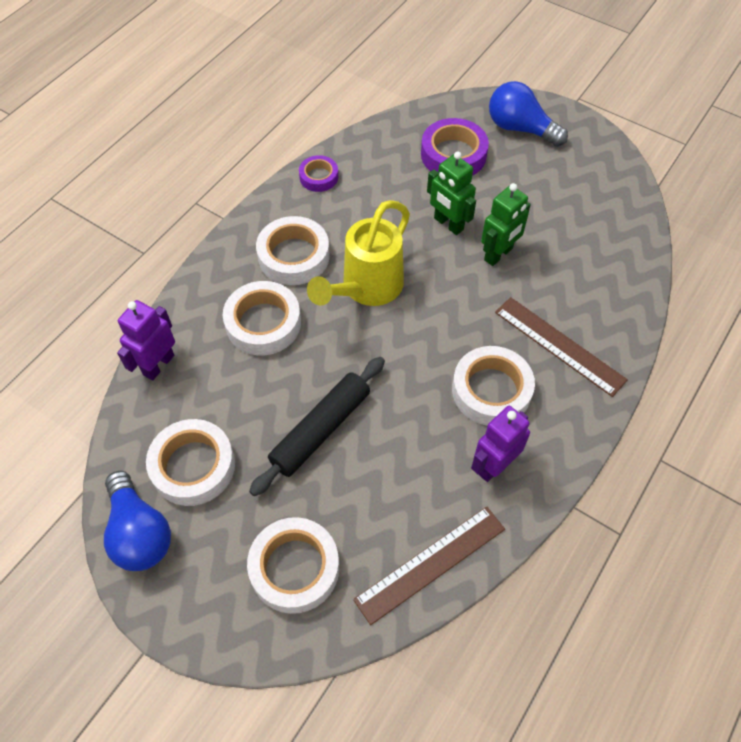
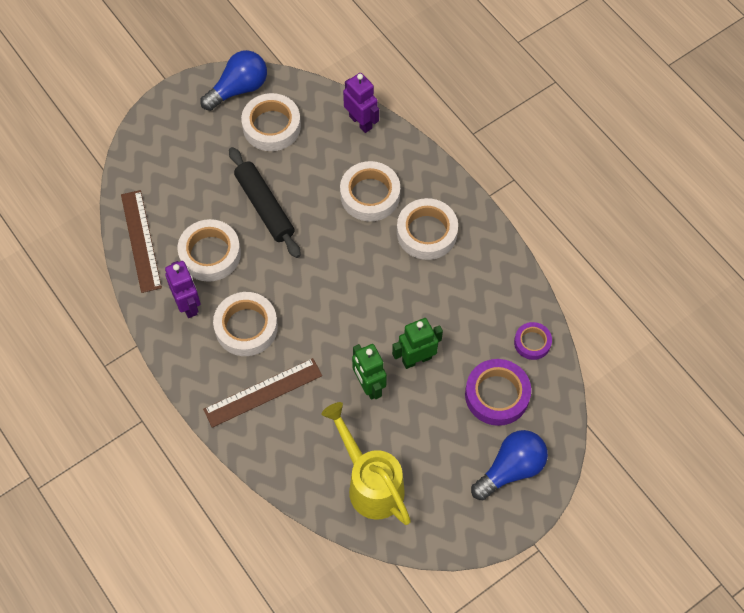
camera: 110 degrees right, 5 degrees up
blue light bulb [104,471,171,571] -> blue light bulb turned 150 degrees clockwise [200,50,267,111]
white tape [247,517,339,614] -> white tape moved to [178,219,241,282]
purple tape [299,155,338,192] -> purple tape moved to [514,322,552,360]
yellow watering can [307,200,410,306] -> yellow watering can moved to [321,402,411,525]

